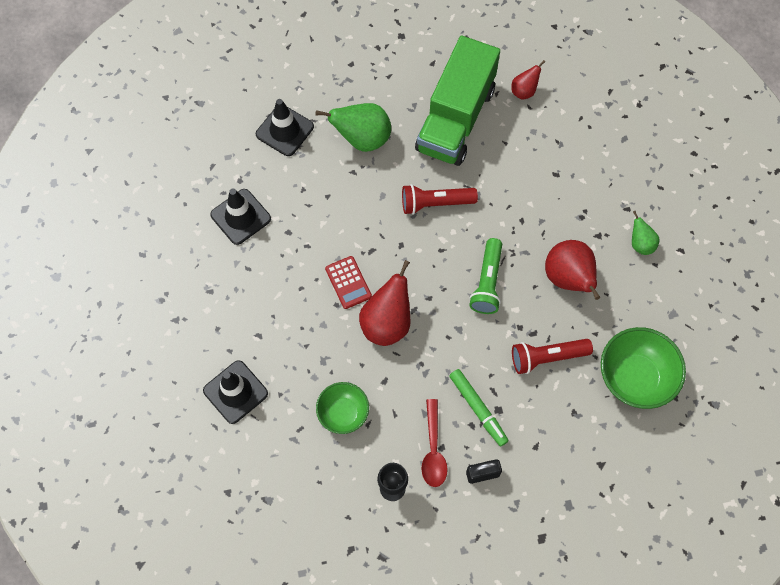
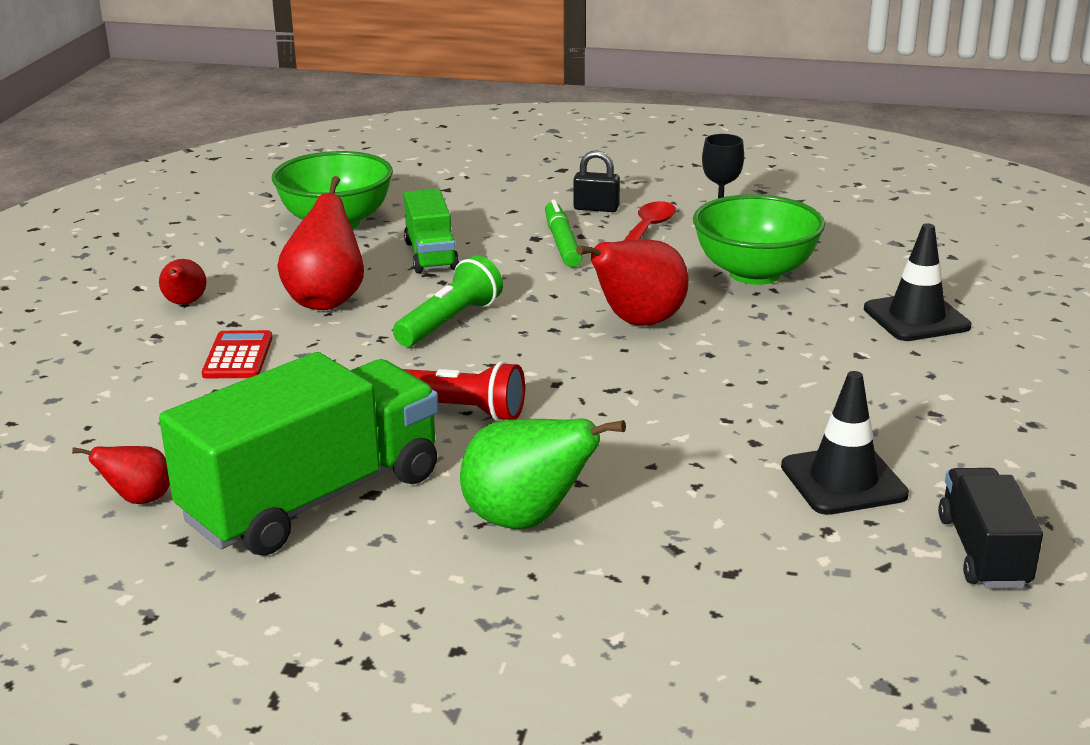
camera: 155 degrees left, 40 degrees down
black traffic cone [256,99,314,156] -> none
green bowl [316,382,369,434] -> green bowl [693,194,825,285], size x1.59
red calculator [325,256,372,309] -> red calculator moved to [202,330,273,378]
red flashlight [512,339,593,374] -> green truck [404,189,459,273]
green pear [632,211,660,255] -> red pear [159,259,206,305]
none -> black truck [938,468,1043,588]

